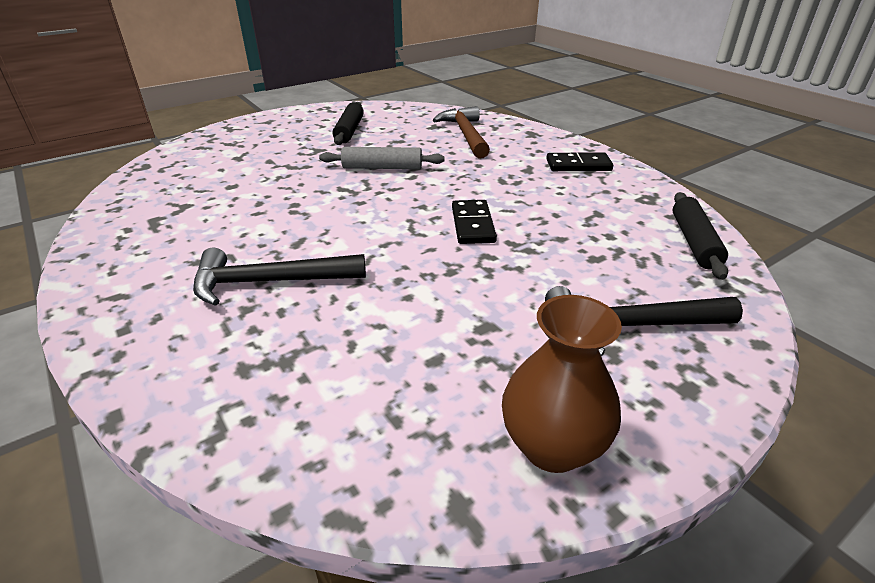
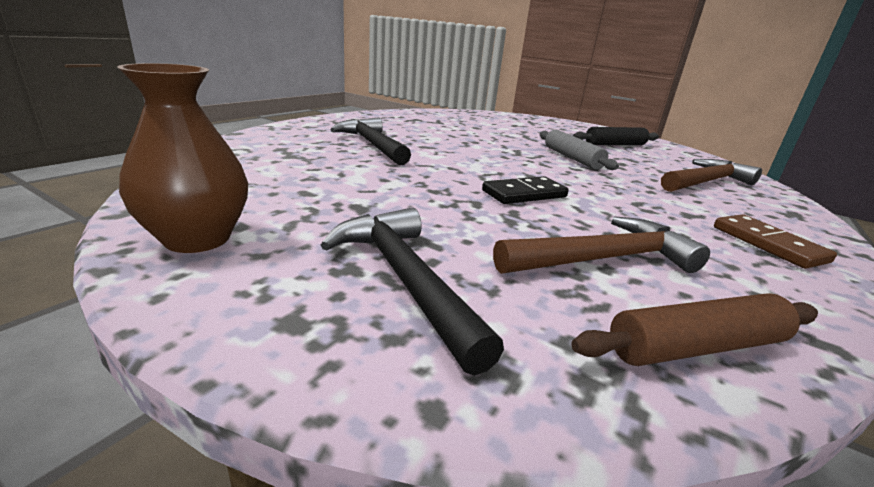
camera: 65 degrees right, 10 degrees down
black domino [546,152,613,171] -> brown domino [714,214,837,269]
black rolling pin [673,192,728,279] -> brown rolling pin [572,293,818,366]
none -> brown hammer [493,216,710,274]

